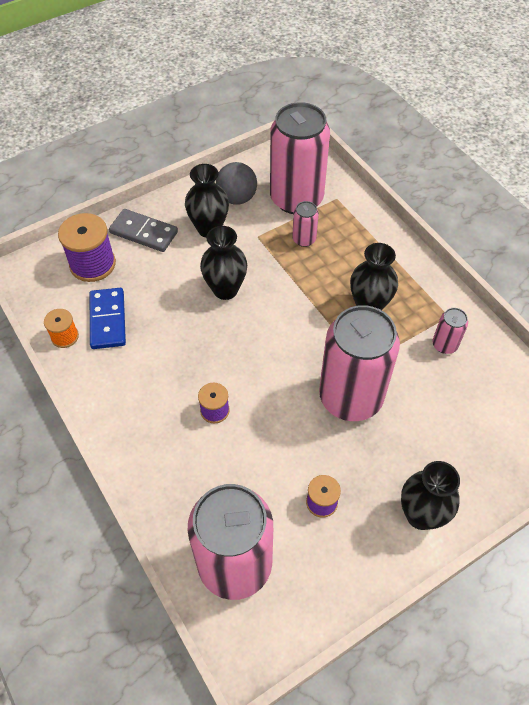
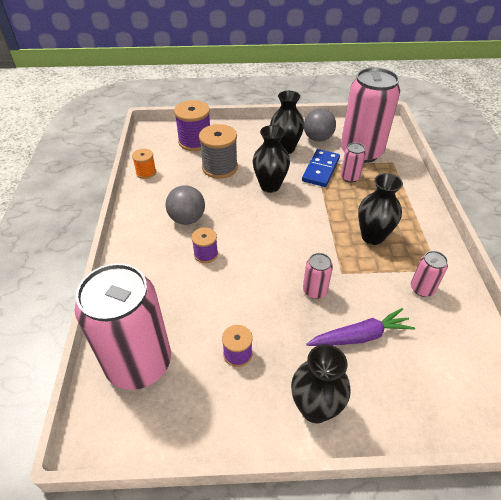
camera: 30 degrees right, 10 degrees down
blue domino [90,288,126,349] -> blue domino moved to [302,149,340,187]
grey domino [109,209,178,252] -> none
pink can [319,305,400,421] -> pink can [303,253,333,299], size x0.43
none -> grey ball [166,185,205,225]
none -> grey spool [199,124,238,179]
none -> purple carrot [306,308,415,346]

